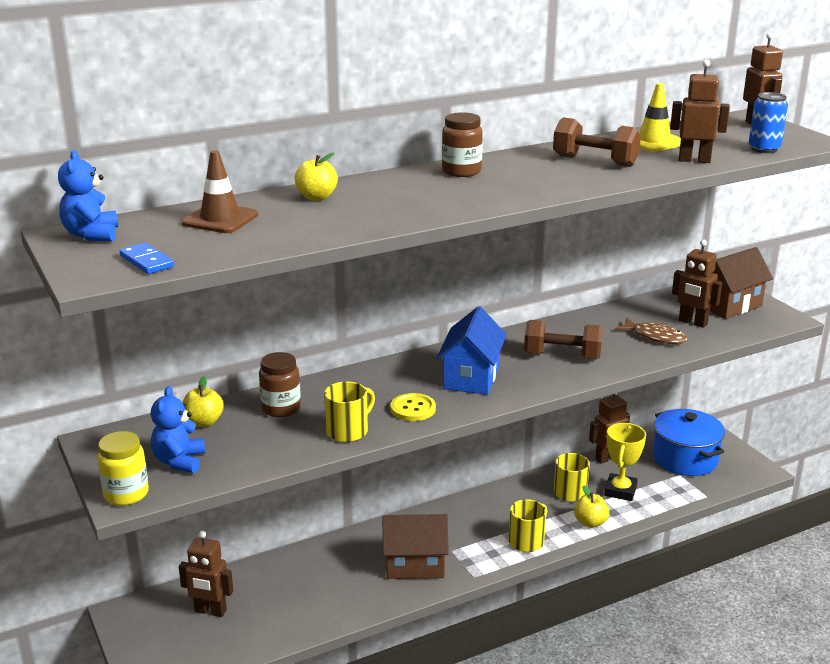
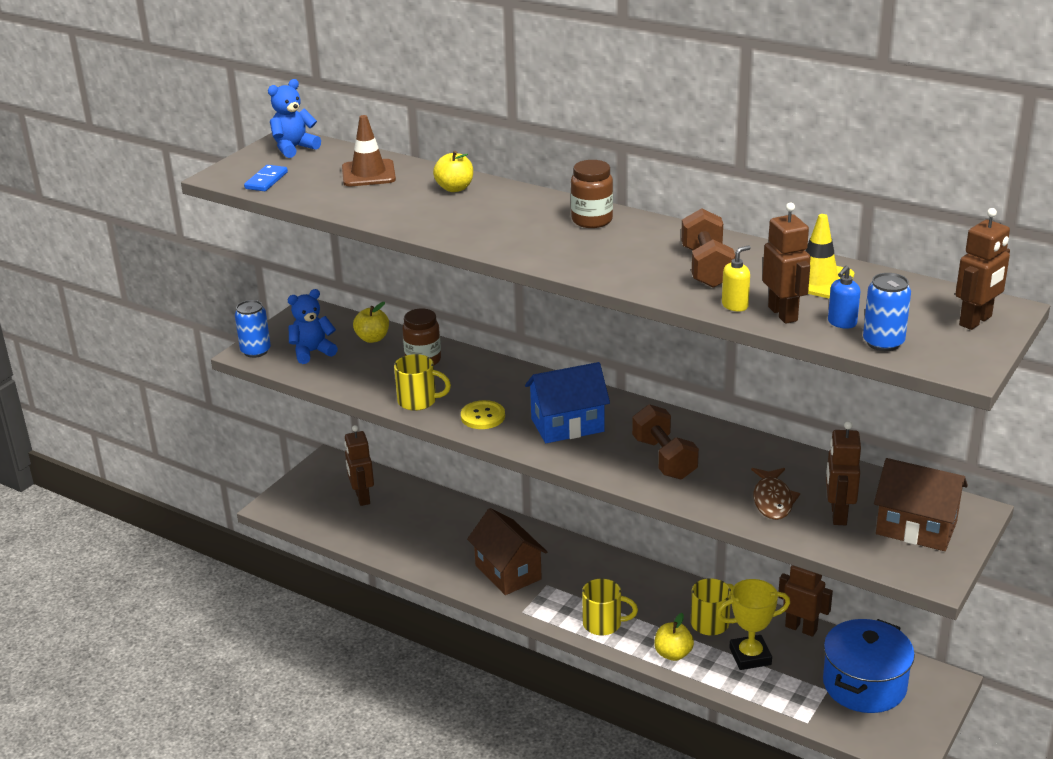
camera: 60 degrees right, 5 degrees up
yellow jar [97,431,149,506] -> blue can [235,300,271,358]
none -> yellow soap dispenser [722,245,751,311]
none -> blue soap dispenser [828,266,860,329]

